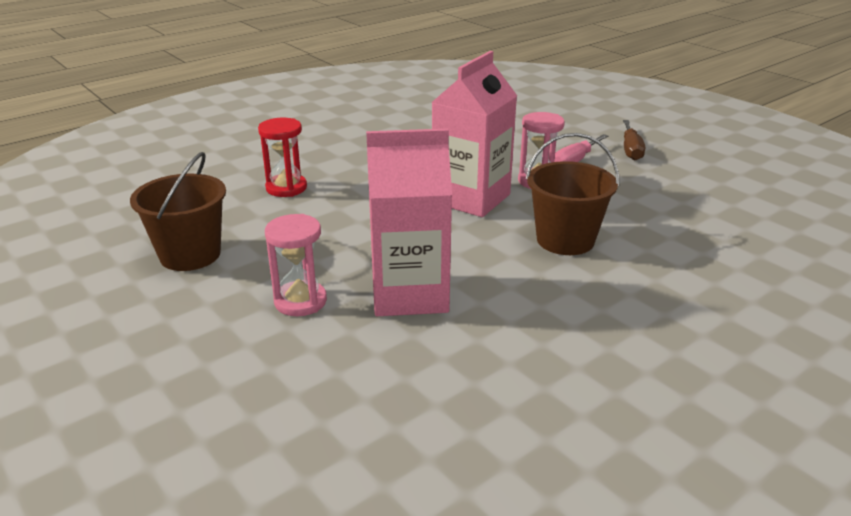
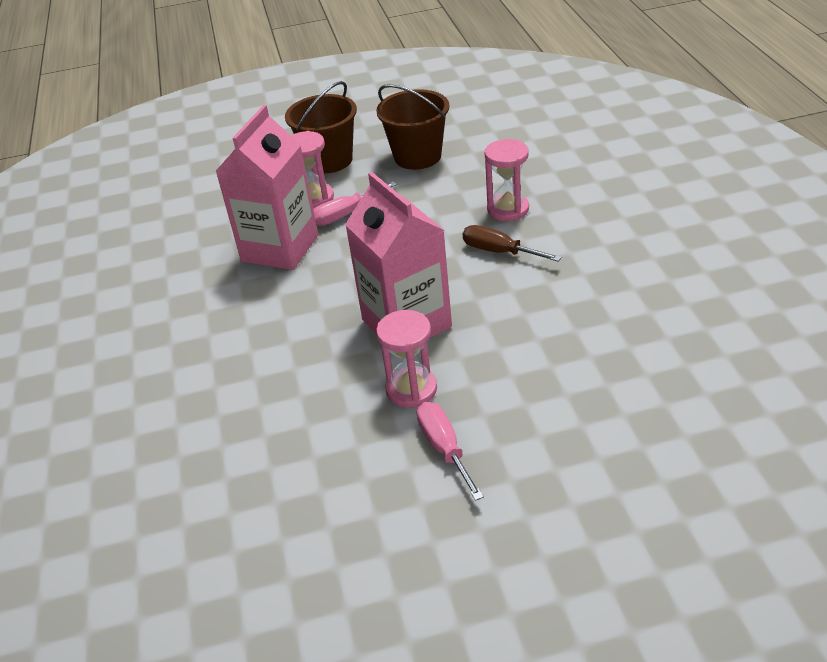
camera: 120 degrees right, 10 degrees up
red hourglass [258,118,307,197] -> pink hourglass [485,139,529,221]
brown bucket [526,133,619,255] -> brown bucket moved to [285,81,357,173]
brown screwdriver [623,120,645,160] -> brown screwdriver moved to [463,225,561,262]
none -> pink screwdriver [313,181,397,226]

